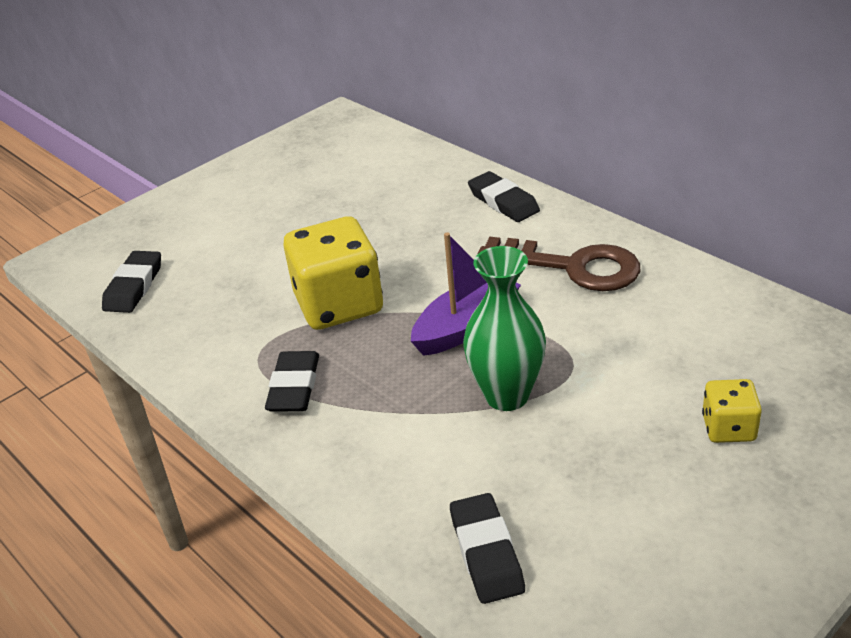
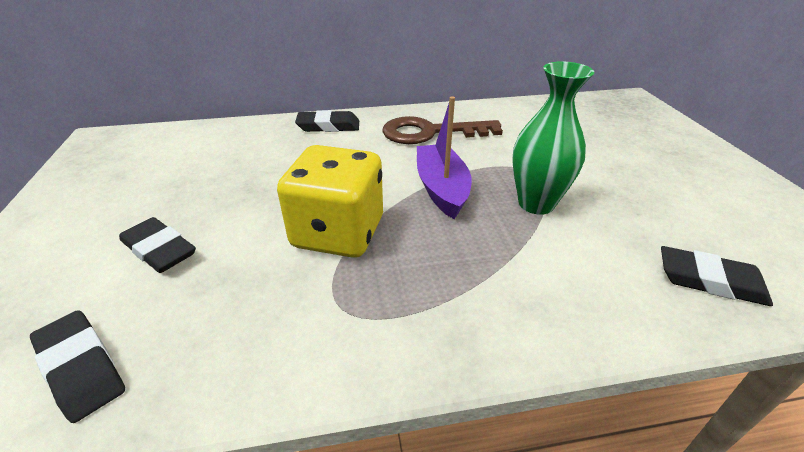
camera: 60 degrees left, 0 degrees up
black eraser [265,351,319,412] -> black eraser moved to [119,217,196,273]
brown key [478,237,640,291] -> brown key turned 150 degrees counterclockwise [382,116,503,144]
yellow dice [702,379,762,443] -> none

